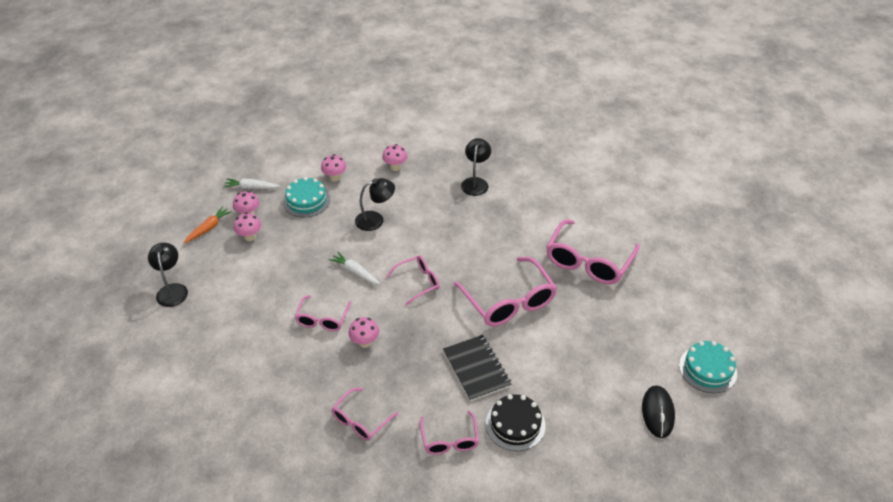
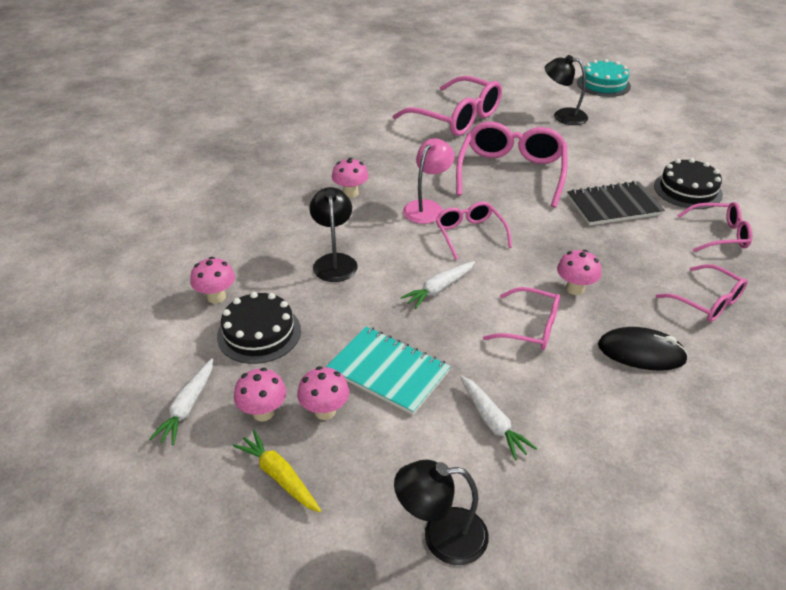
camera: 80 degrees left, 5 degrees down
orange carrot [184,206,232,244] -> yellow carrot [233,430,321,512]
turquoise cake [283,177,330,217] -> black cake [217,292,301,364]
pink mushroom [382,144,407,171] -> pink mushroom moved to [332,158,369,198]
pink glasses [454,257,557,326] -> pink glasses turned 60 degrees counterclockwise [456,122,568,208]
black lamp [461,138,491,196] -> black lamp moved to [545,55,588,125]
black mouse [642,385,675,438] -> black mouse moved to [598,327,688,371]
none -> turquoise notebook [326,326,451,415]
none -> pink lamp [403,138,455,224]
none -> white carrot [460,376,537,460]

